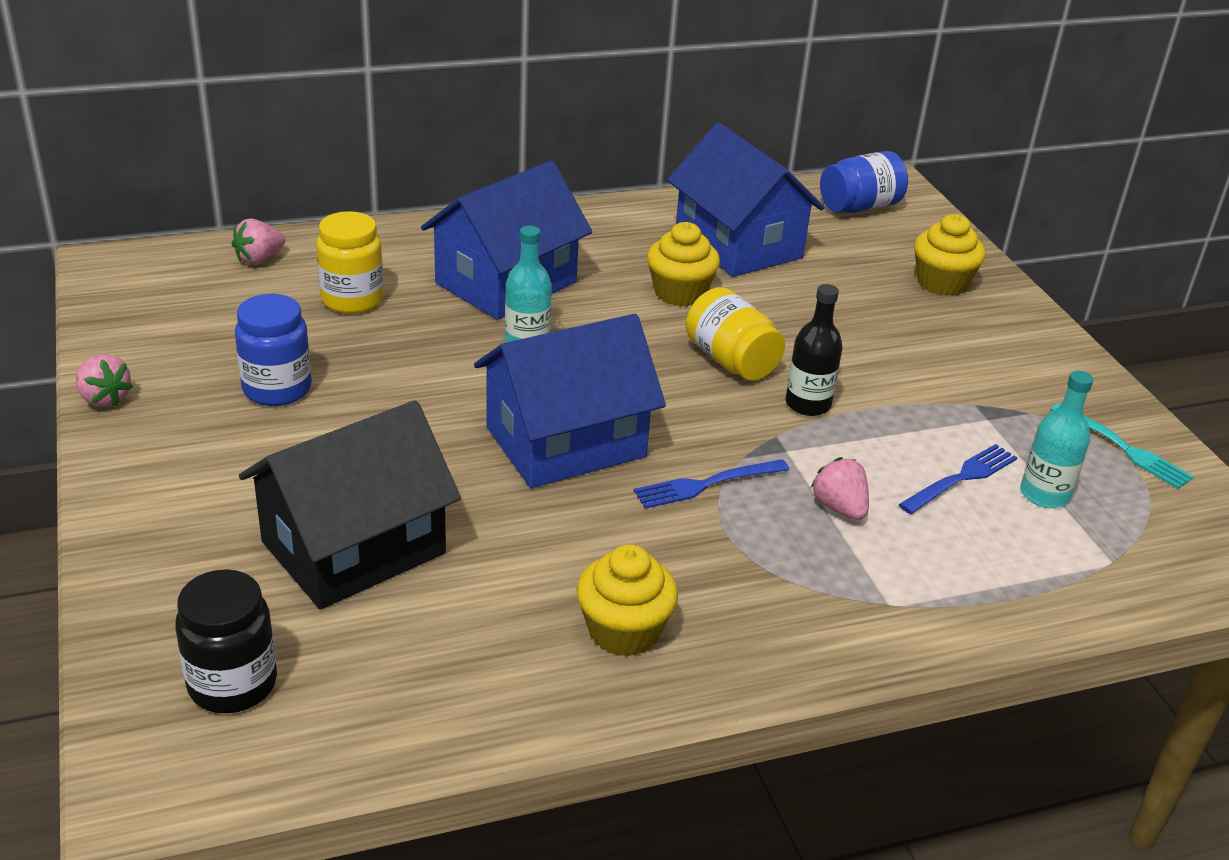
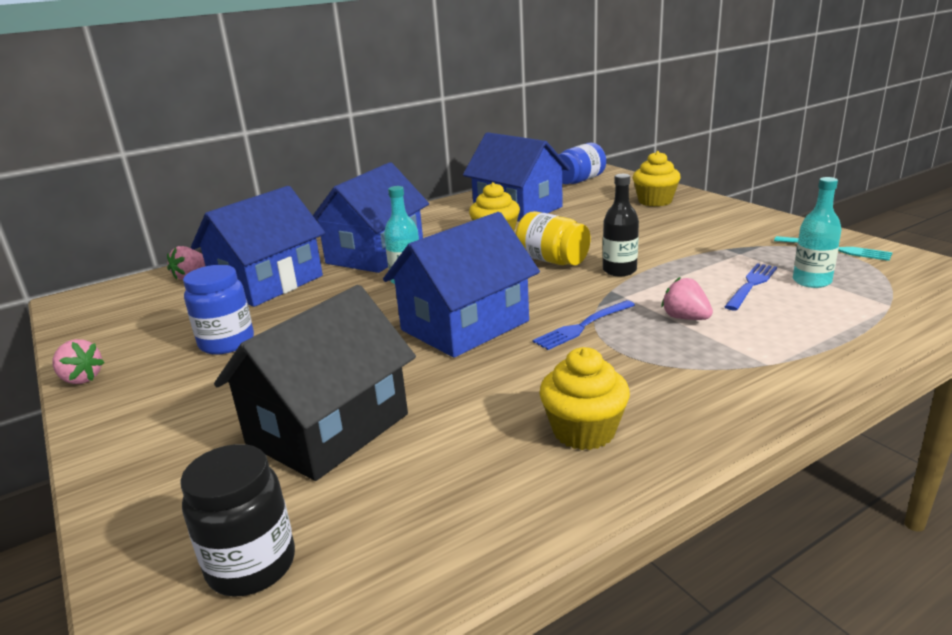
camera: 10 degrees left, 10 degrees down
yellow jar [316,211,383,314] -> blue house [191,186,325,307]

